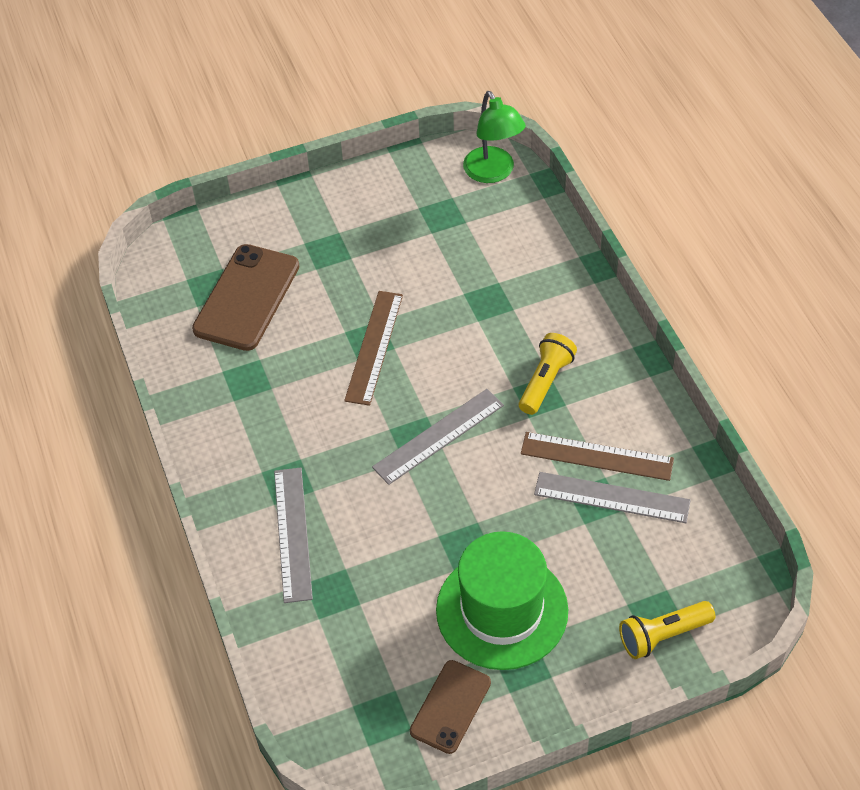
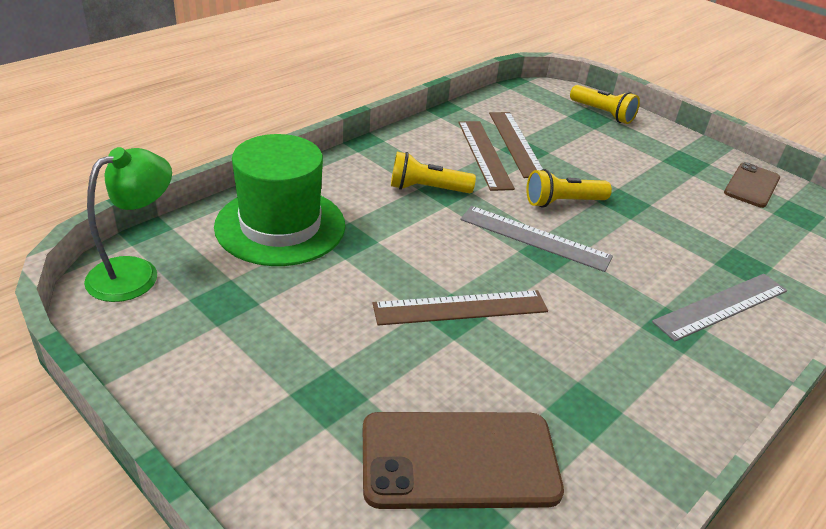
camera: 120 degrees left, 15 degrees down
brown phone [410,660,491,754] -> brown phone turned 60 degrees counterclockwise [724,162,780,208]
green hat [436,531,568,670] -> green hat moved to [214,134,345,266]
grey ruler [534,472,691,523] -> brown ruler [489,112,543,178]
none -> yellow flashlight [526,169,612,208]

